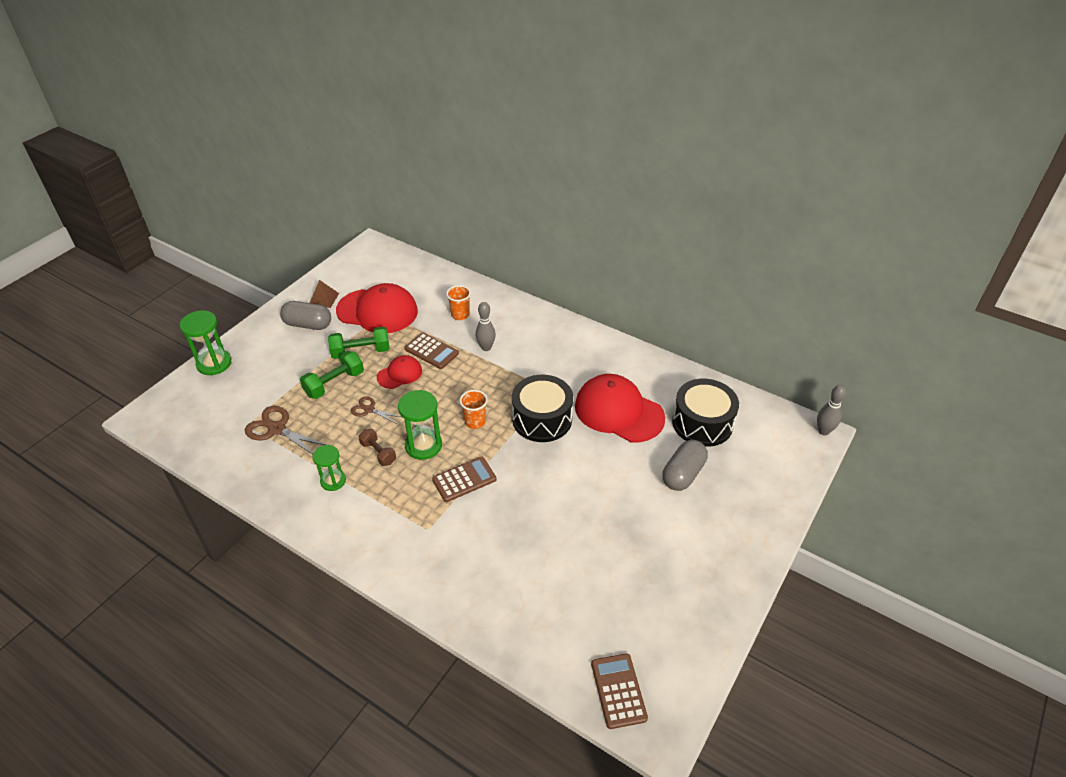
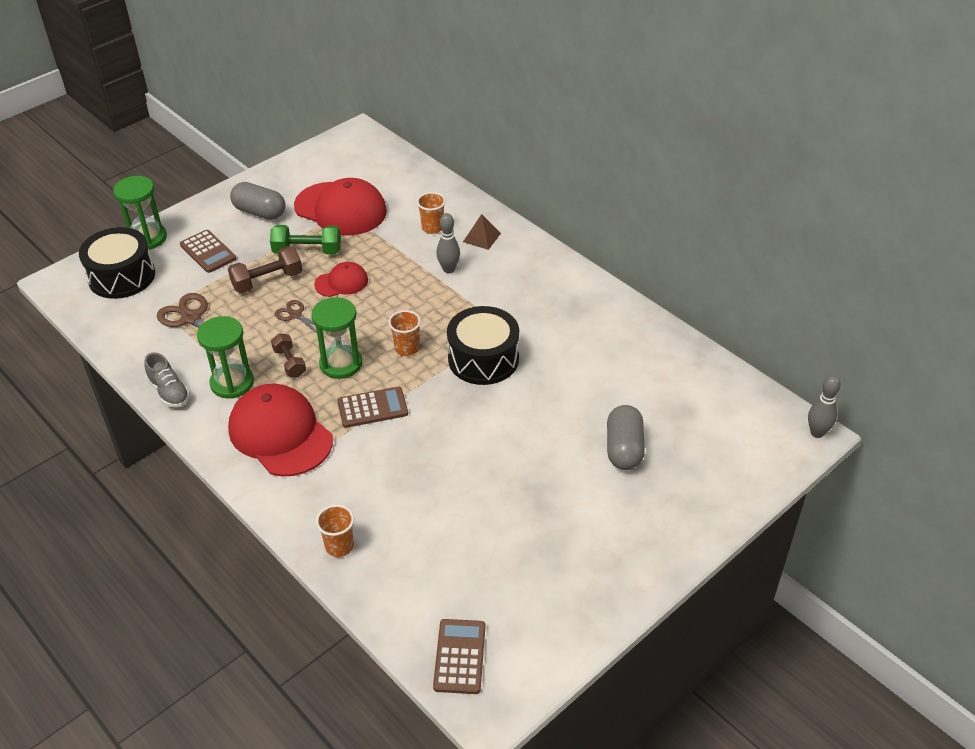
camera: 15 degrees right, 0 degrees up
green dumbbell [300,351,364,399] -> brown dumbbell [228,246,302,293]
brown pyramid [310,280,339,308] -> brown pyramid moved to [463,214,501,250]
green hourglass [312,445,346,491] -> green hourglass [197,316,254,399], size x1.53
brown calculator [404,333,459,369] -> brown calculator moved to [180,230,236,273]
red cap [575,374,665,442] -> red cap moved to [228,384,333,476]
grey capsule [662,440,708,491] -> grey capsule turned 45 degrees counterclockwise [607,405,645,470]
black drum [672,379,739,447] -> black drum moved to [79,227,155,299]
none -> grey shoe [144,352,190,408]
none -> orange cup [316,504,354,557]

